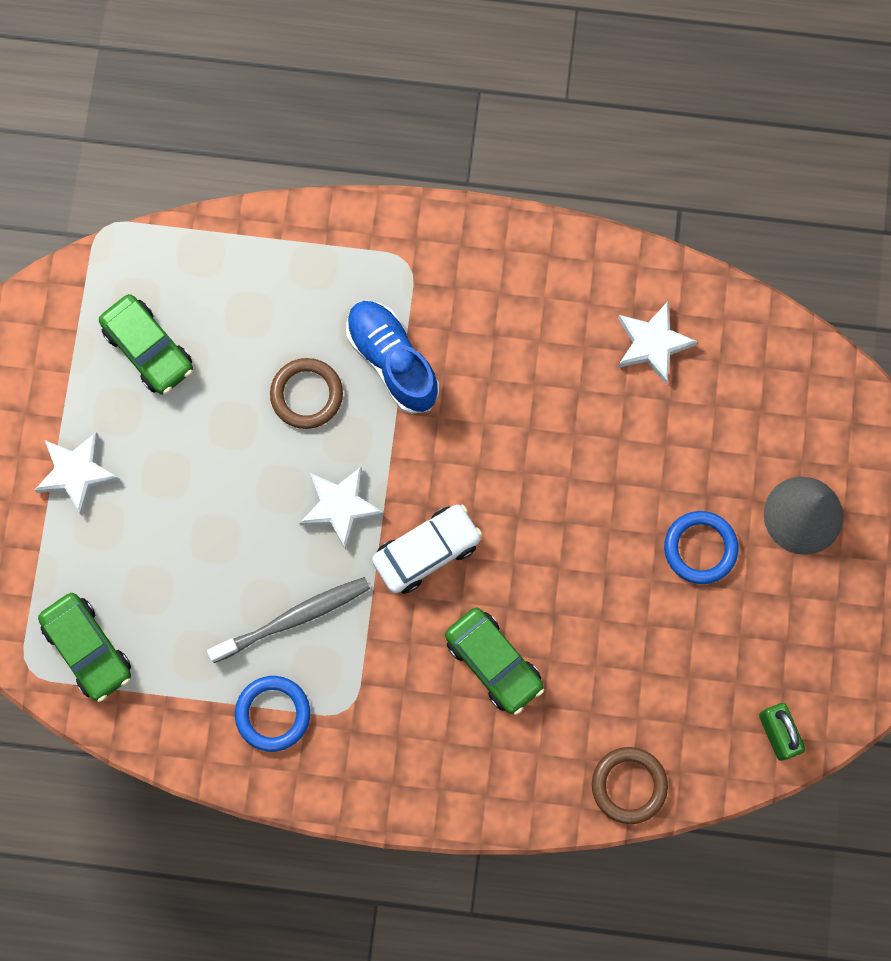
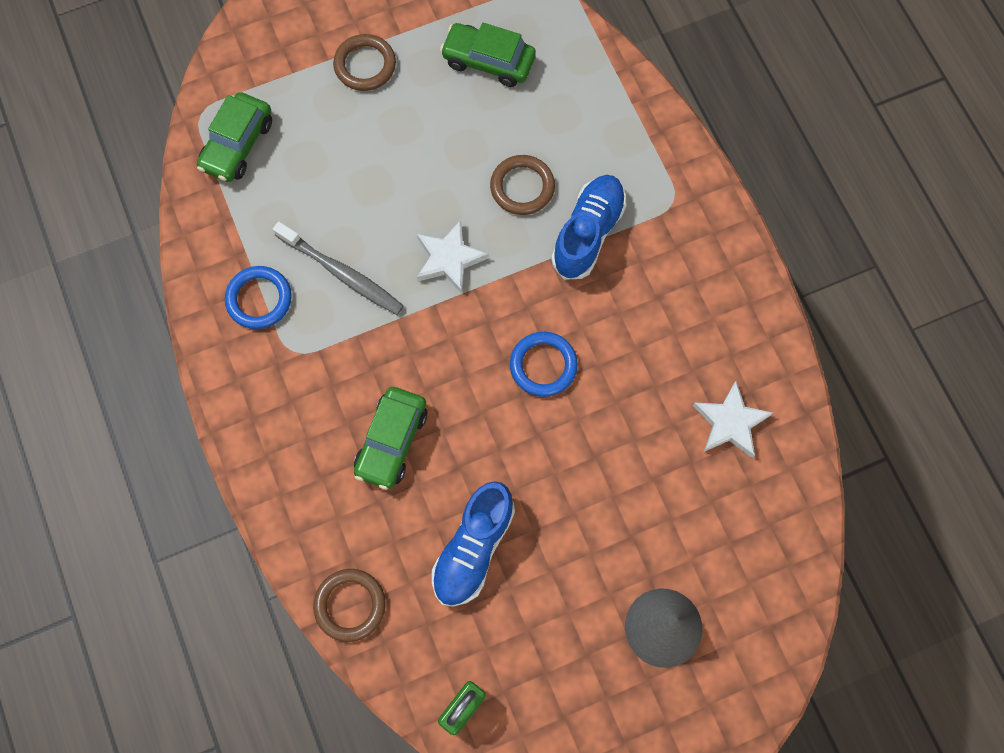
camera: 60 degrees right, 5 degrees down
white star [34,433,120,516] -> brown ring [333,34,396,91]
green car [99,294,193,394] -> green car turned 90 degrees clockwise [440,23,536,87]
white car [372,504,482,594] -> none
blue ring [664,511,739,584] -> blue ring moved to [510,332,578,397]
none -> blue shoe [432,481,515,607]

